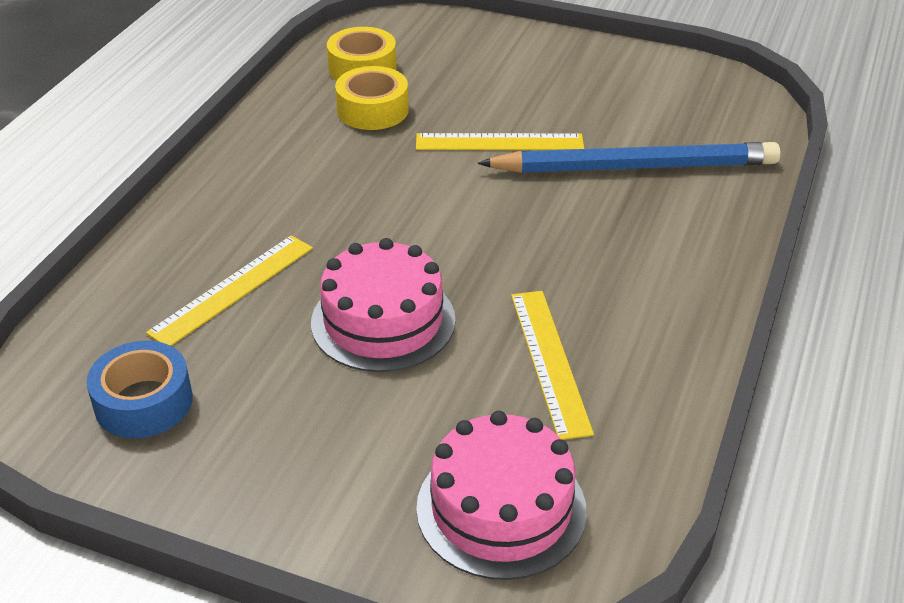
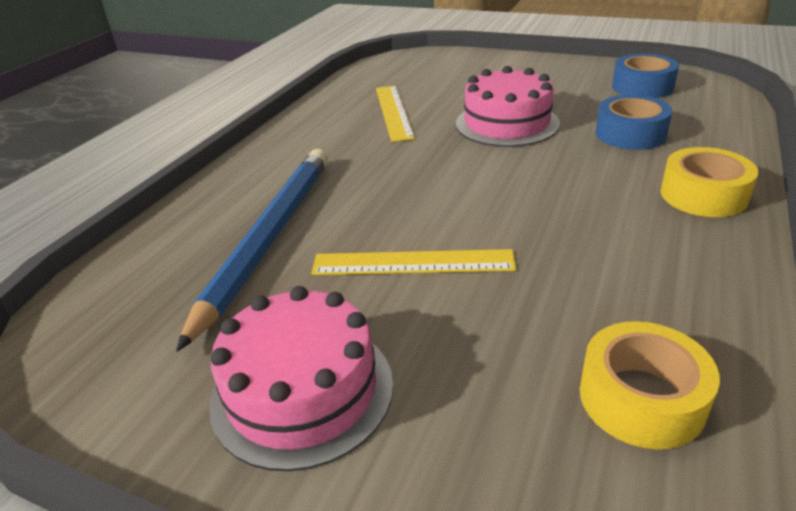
camera: 175 degrees left, 5 degrees down
yellow ruler [146,235,313,346] -> blue tape [596,95,673,150]
yellow tape [335,66,409,130] -> yellow tape moved to [660,147,758,217]
pink cake [416,411,587,580] -> pink cake moved to [209,286,393,471]
blue pencil [477,142,781,173] -> blue pencil turned 105 degrees clockwise [176,149,328,352]

